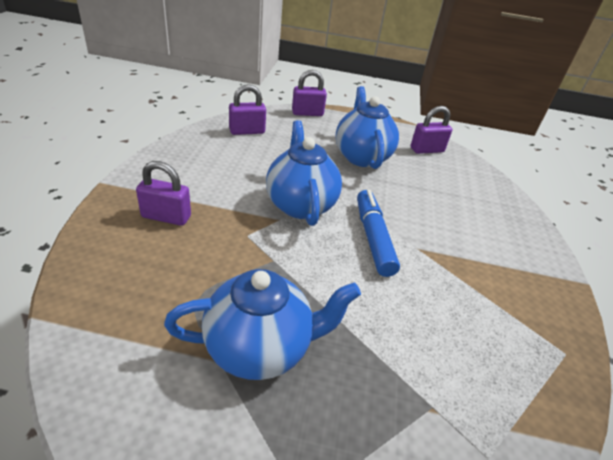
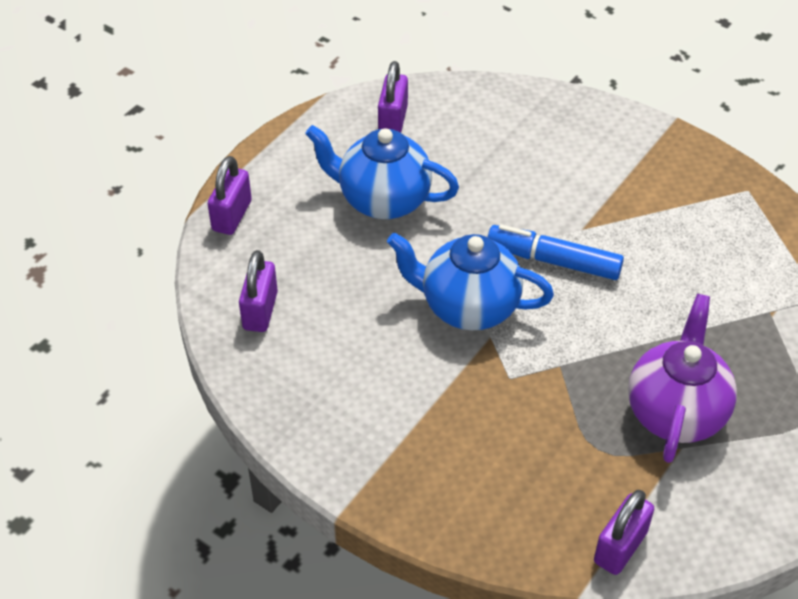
camera: 60 degrees left, 10 degrees up
purple padlock [136,161,191,226] -> purple padlock moved to [594,490,654,575]
blue teapot [164,269,361,380] -> purple teapot [628,294,737,463]

